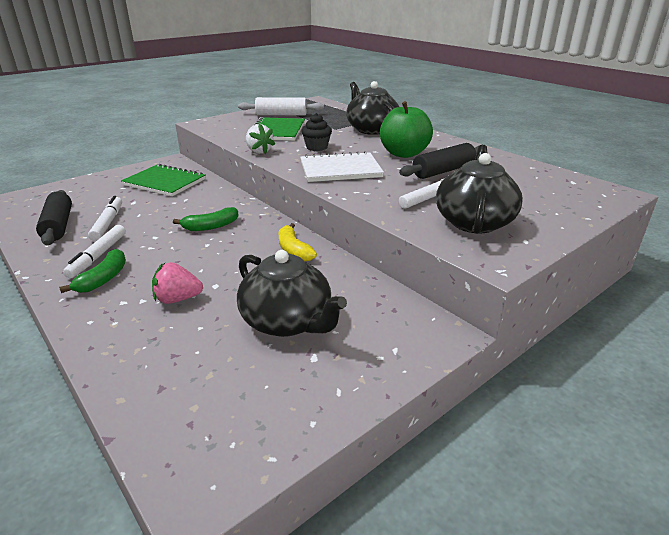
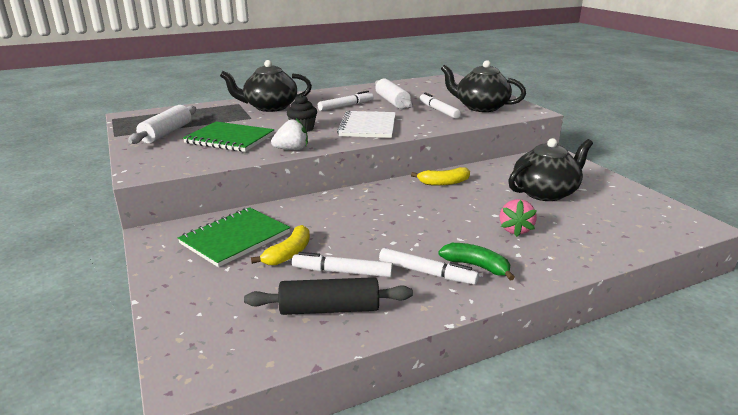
camera: 75 degrees left, 5 degrees down
green banana [173,207,239,231] -> none
green apple [380,101,433,158] -> white marker [318,91,373,111]
black rolling pin [399,143,479,179] -> white rolling pin [375,79,413,109]
none -> yellow banana [251,225,310,266]

